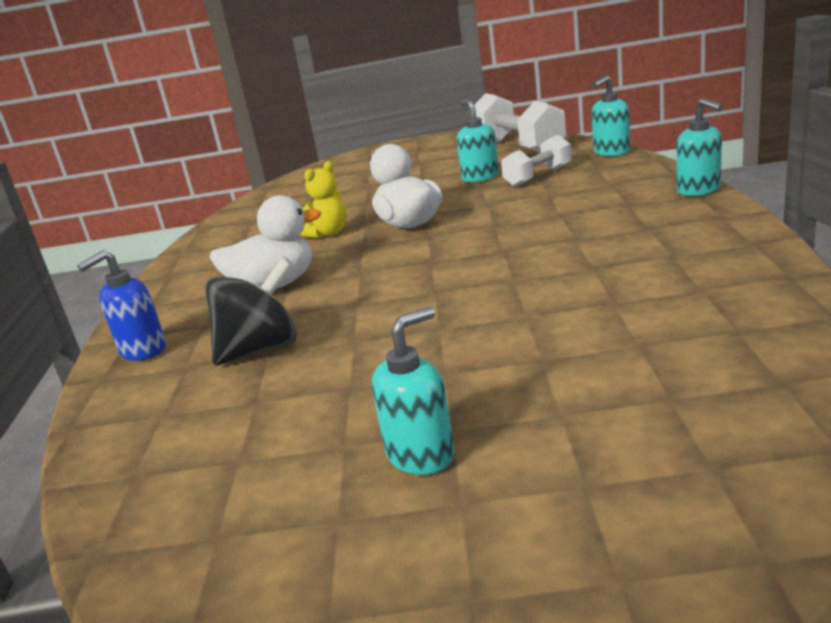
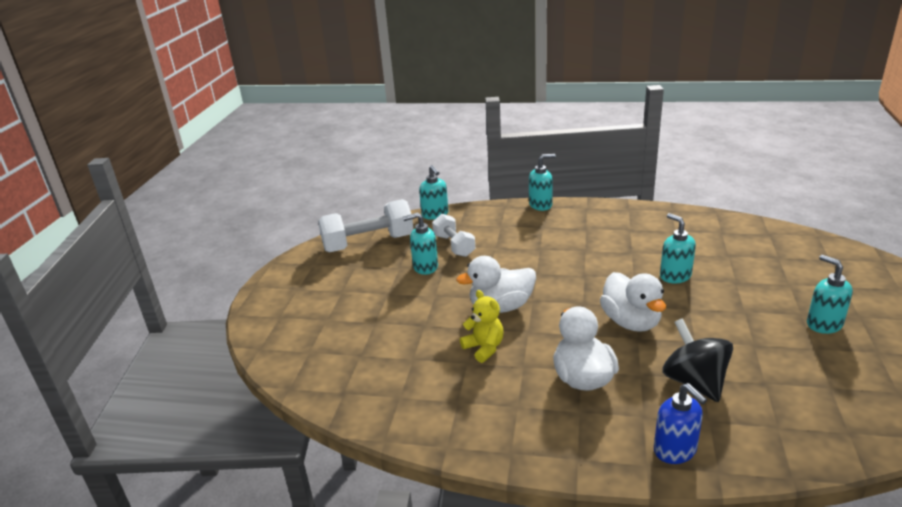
camera: 80 degrees left, 5 degrees up
none -> white duck [600,272,666,332]
none -> turquoise soap dispenser [660,213,696,284]

